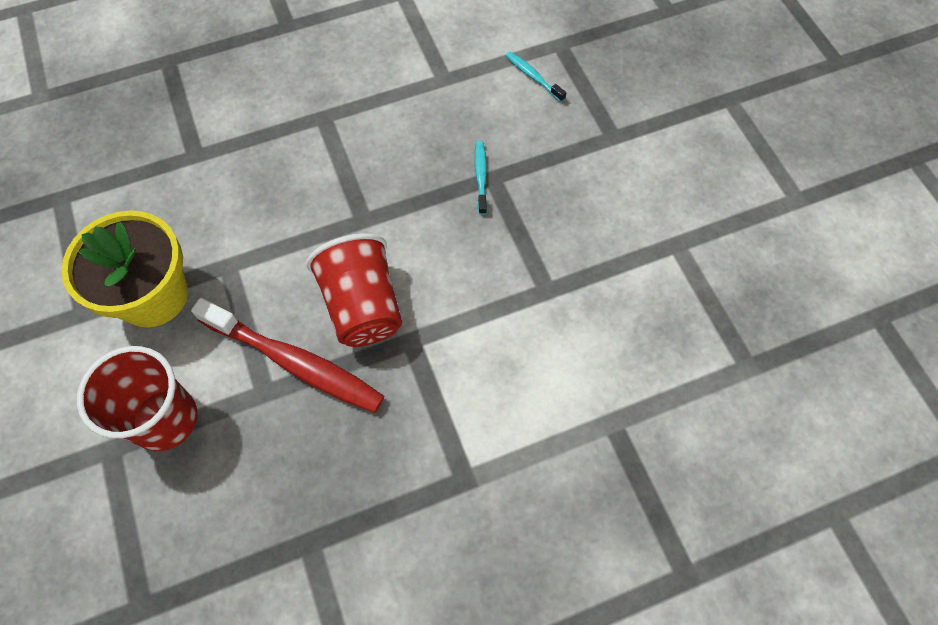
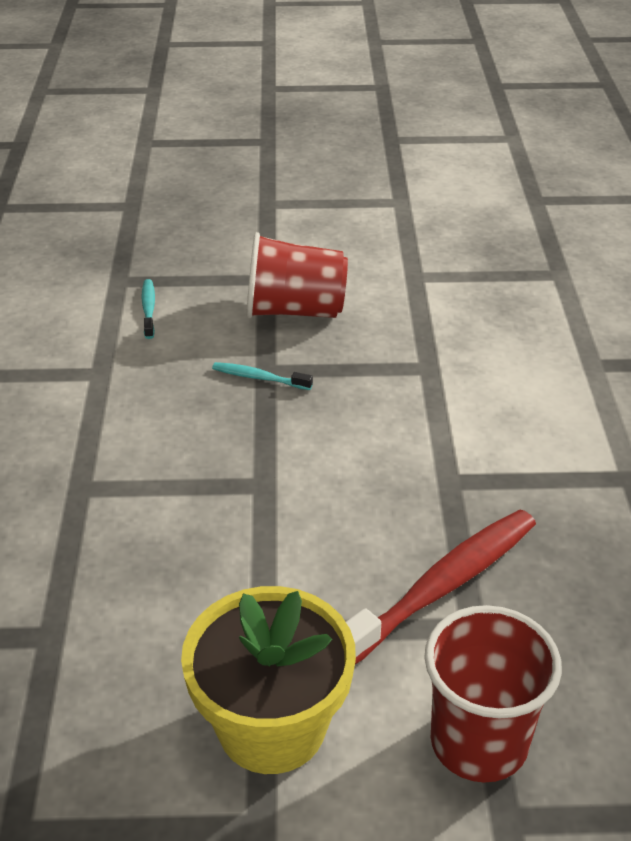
camera: 70 degrees left, 25 degrees down
red cup [306,233,402,347] -> red cup moved to [246,232,348,318]
turquoise toothbrush [506,52,566,102] -> turquoise toothbrush turned 105 degrees clockwise [141,279,155,339]

